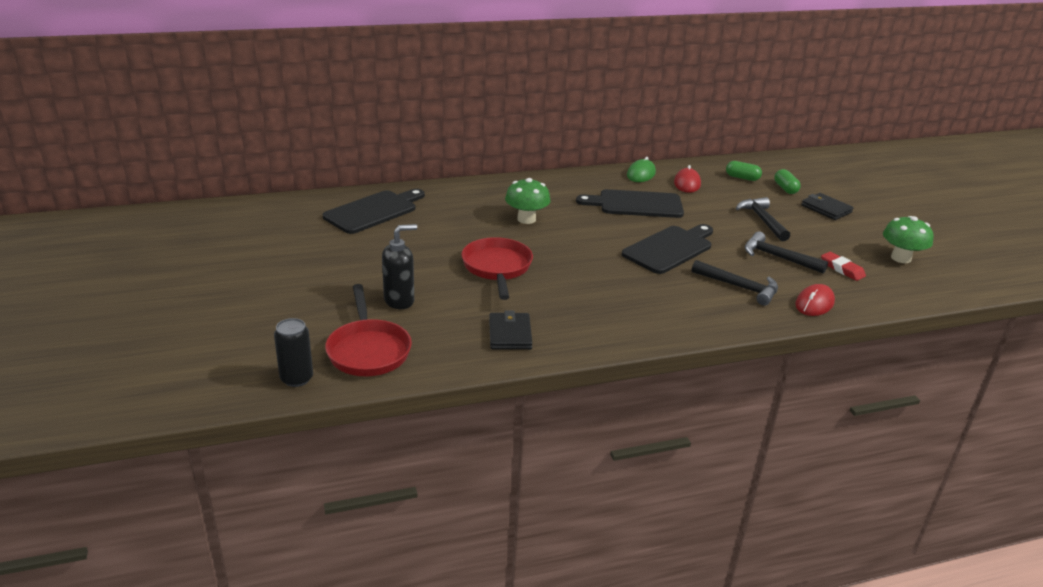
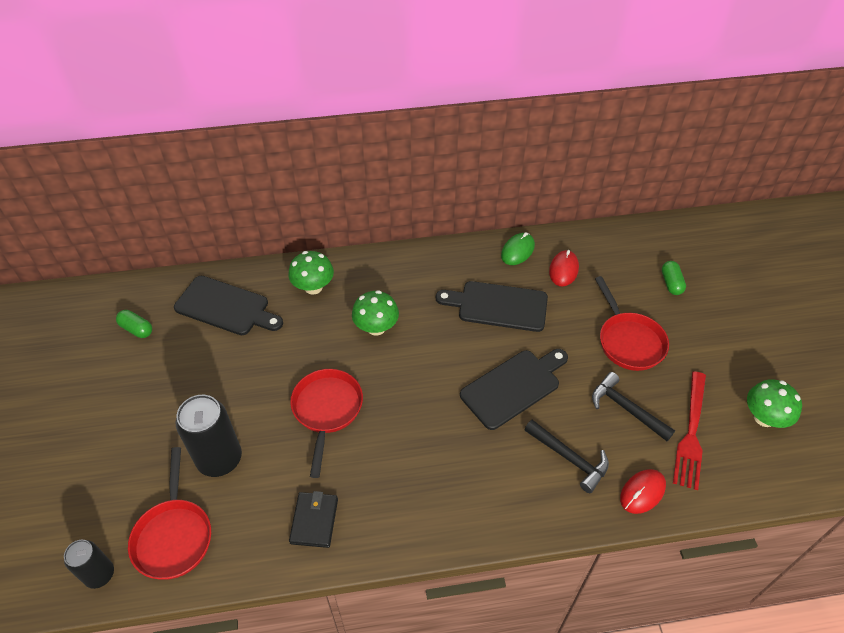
camera: 10 degrees right, 20 degrees up
black cutting board [323,189,425,234] -> black cutting board turned 60 degrees clockwise [174,276,283,335]
black soap dispenser [382,224,417,309] -> black can [176,395,242,477]
green capsule [726,161,762,181] -> green capsule moved to [116,310,152,338]
black hammer [736,197,790,241] -> red pan [595,276,669,371]
black wallet [801,193,854,220] -> none
red eraser [821,252,866,281] -> red fork [673,371,706,490]
none -> green mushroom [288,251,334,295]

